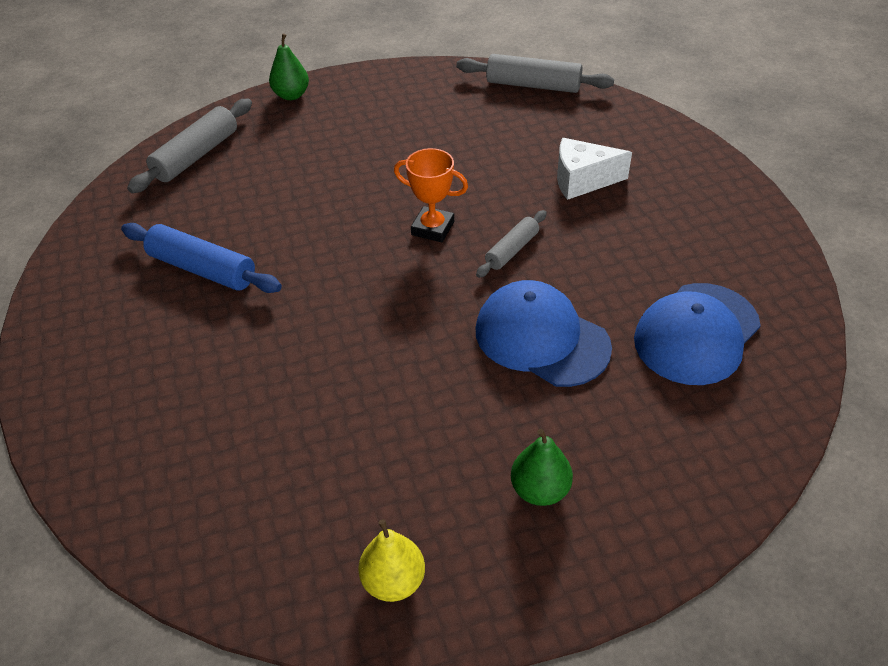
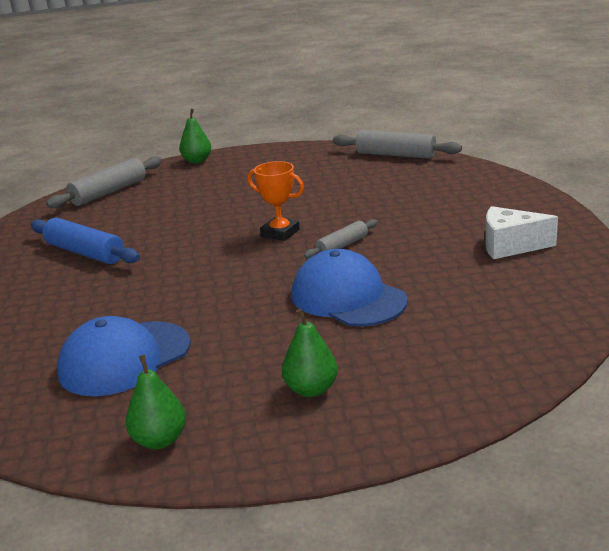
camera: 10 degrees right, 20 degrees down
yellow pear [358,519,425,602] -> green pear [126,355,186,449]
white cheese [557,138,632,200] -> white cheese moved to [485,206,558,259]
blue cap [634,283,761,385] -> blue cap moved to [57,316,191,396]

